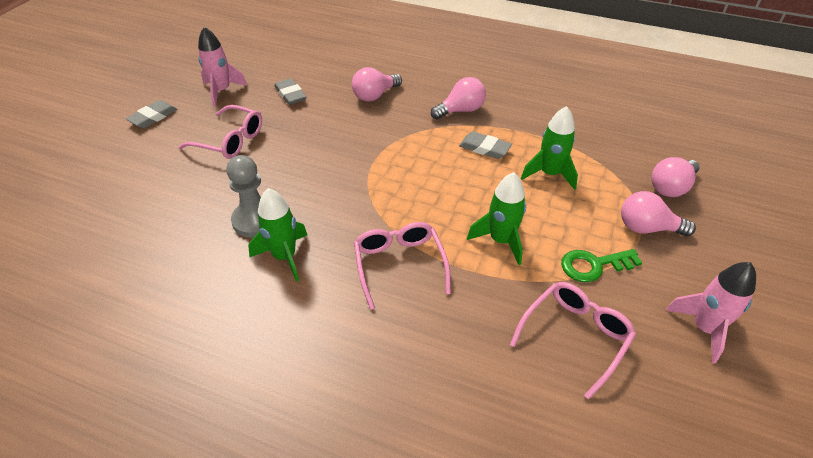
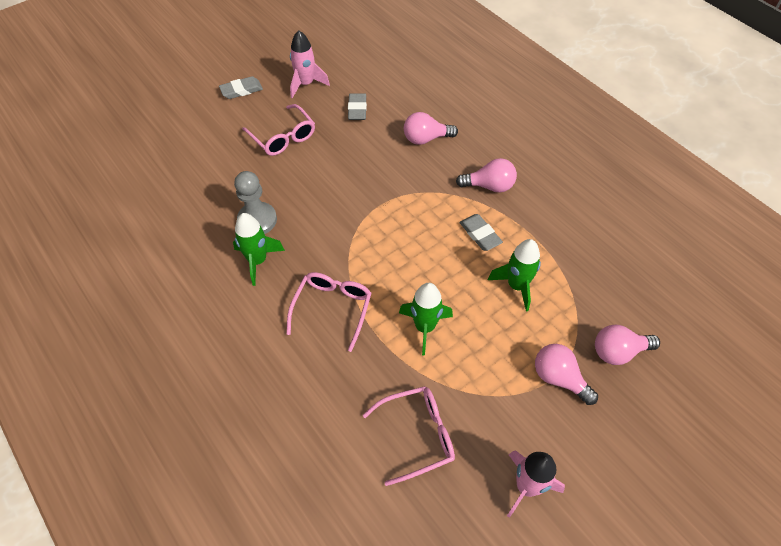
camera: 30 degrees right, 10 degrees up
green key [561,249,642,282] -> none

